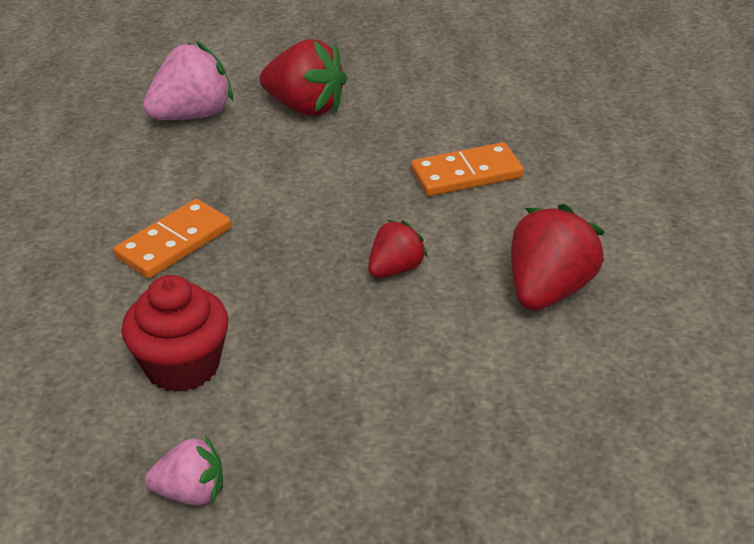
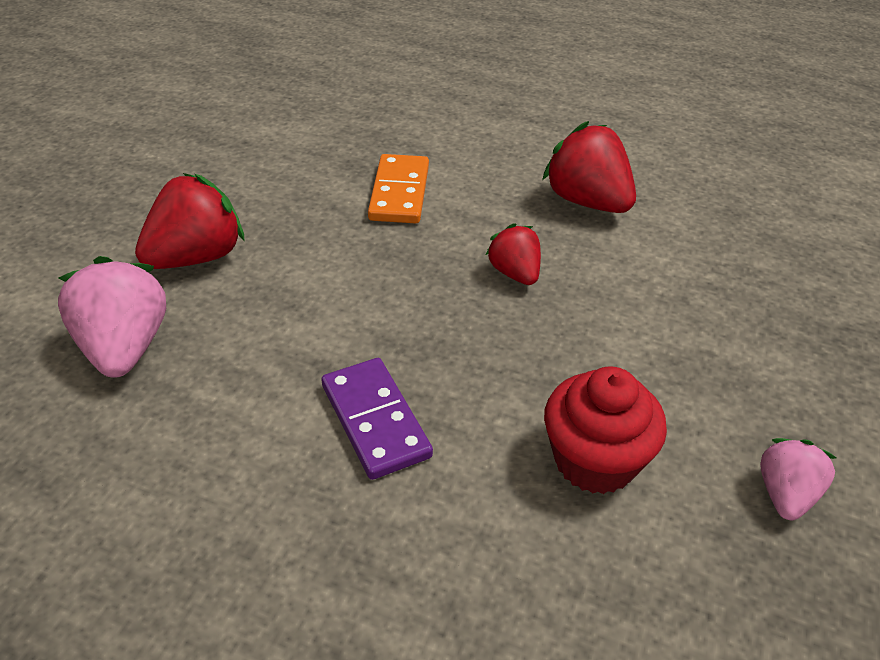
camera: 70 degrees left, 5 degrees up
orange domino [113,199,231,279] -> purple domino [321,358,433,480]

